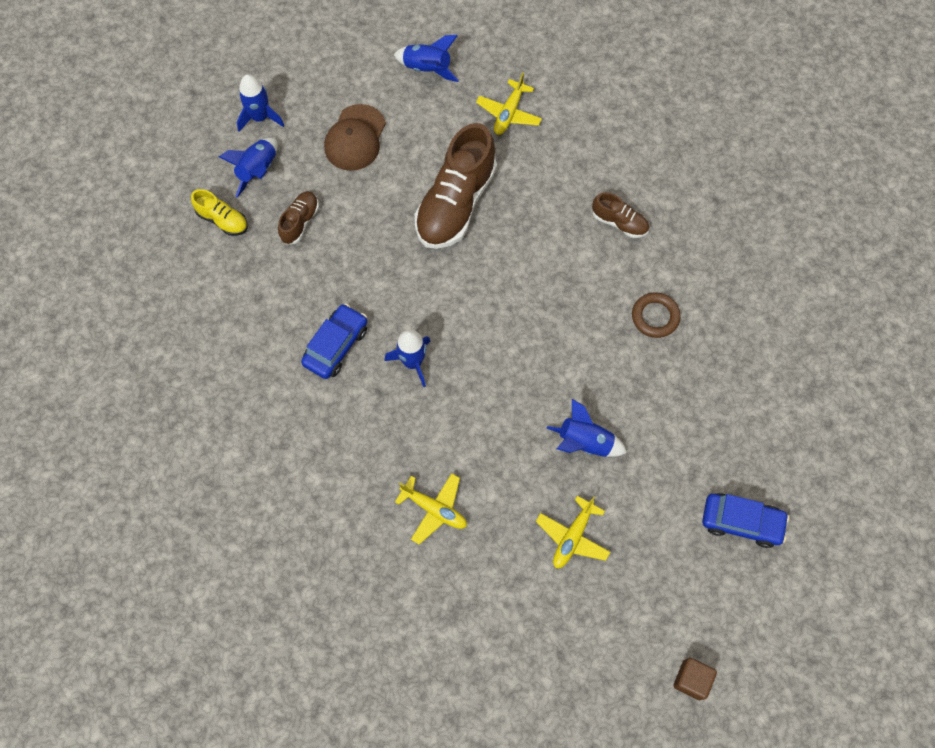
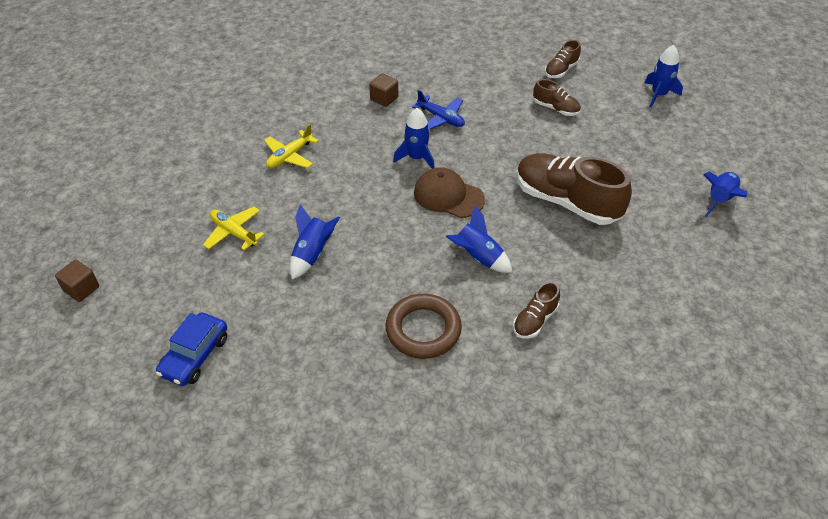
camera: 100 degrees right, 20 degrees down
yellow shoe [191,189,248,236] -> brown shoe [545,40,581,78]
blue rocket [219,138,278,198] -> blue rocket moved to [446,205,512,273]
blue car [301,304,367,379] -> blue plane [412,90,465,129]
brown cap [324,104,386,171] -> brown cap moved to [414,167,485,218]
yellow plane [476,73,542,135] -> none
brown ring [632,293,681,338] -> brown ring [385,294,462,359], size x1.52
none -> brown cube [369,73,398,107]

